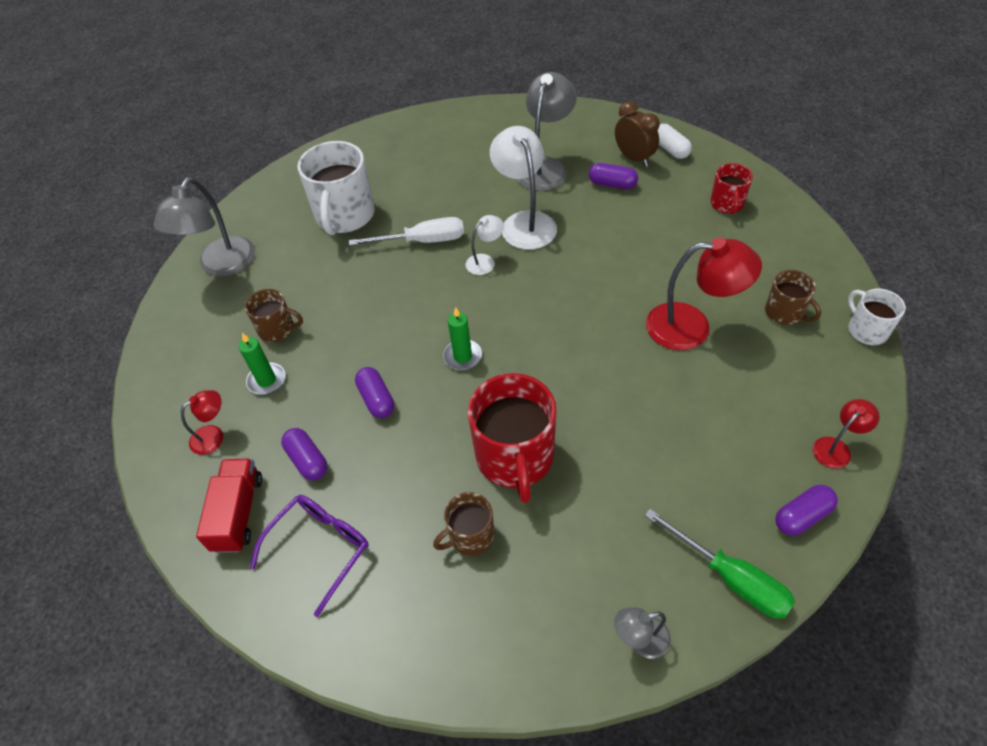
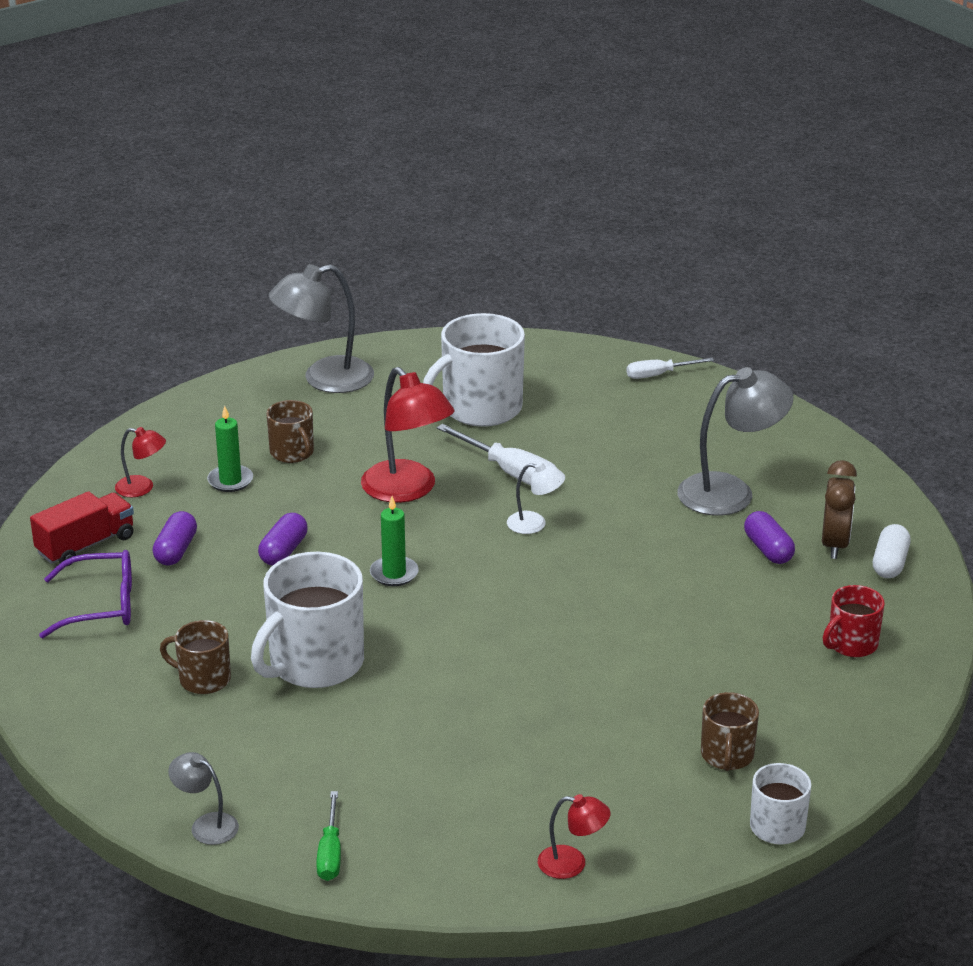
camera: 45 degrees right, 20 degrees down
red mug [468,373,557,503] -> white mug [251,552,364,688]
white lamp [490,126,557,250] -> none
green screwdriver [645,509,795,619] -> green screwdriver [316,791,341,881], size x0.64
red lamp [646,238,762,350] -> red lamp moved to [361,367,454,503]
purple capsule [776,485,838,536] -> none
none -> white screwdriver [626,358,714,379]

